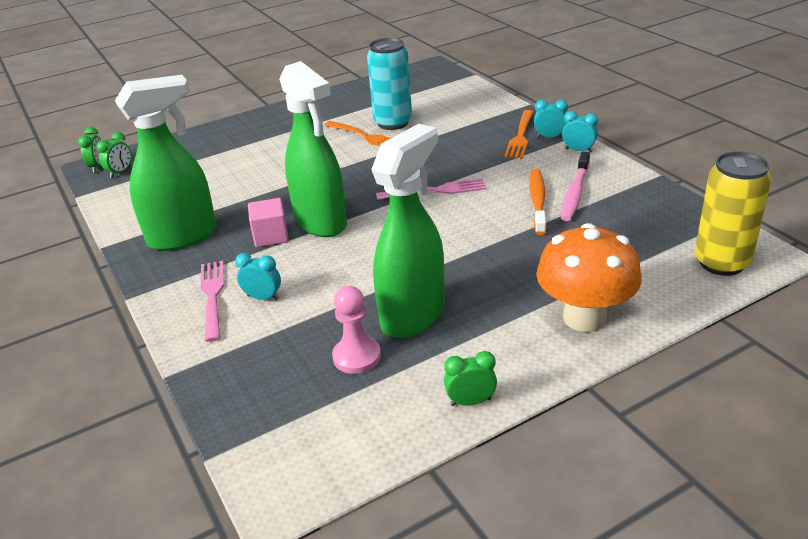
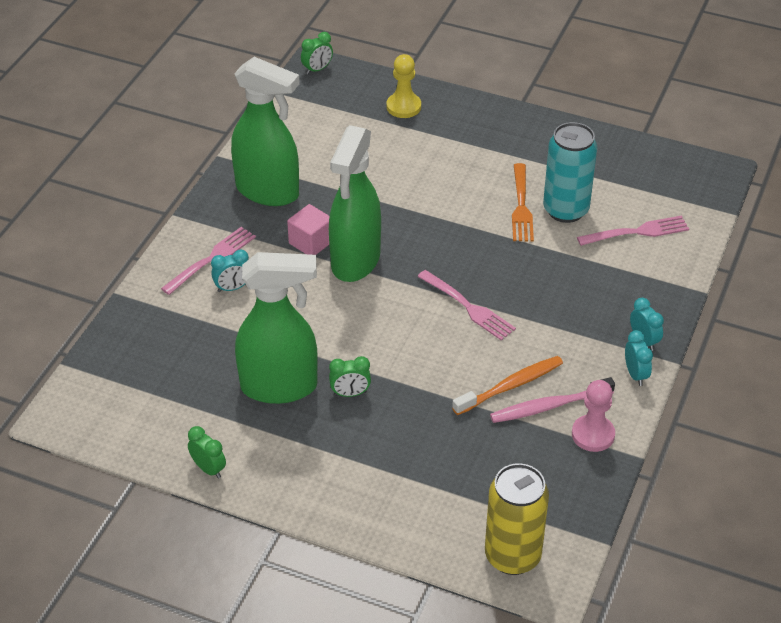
camera: 50 degrees right, 10 degrees up
green clock [97,132,132,178] -> green clock moved to [329,356,371,397]
turquoise clock [235,253,281,300] -> turquoise clock turned 90 degrees clockwise [211,249,249,292]
pink pawn [332,286,381,374] -> pink pawn moved to [572,380,615,452]
orange fork [504,110,534,159] -> none
orange mushroom [536,223,642,332] -> none
none -> yellow pawn [387,54,421,118]
none -> pink fork [577,215,689,246]

